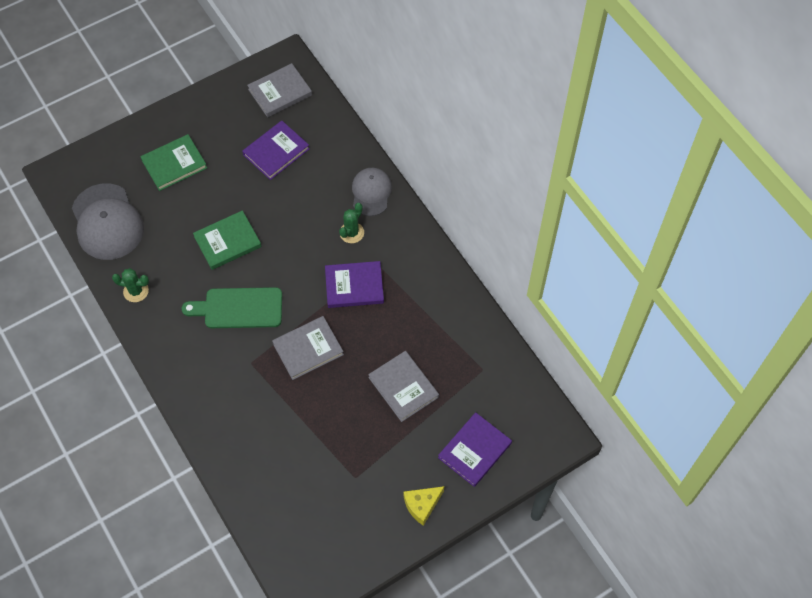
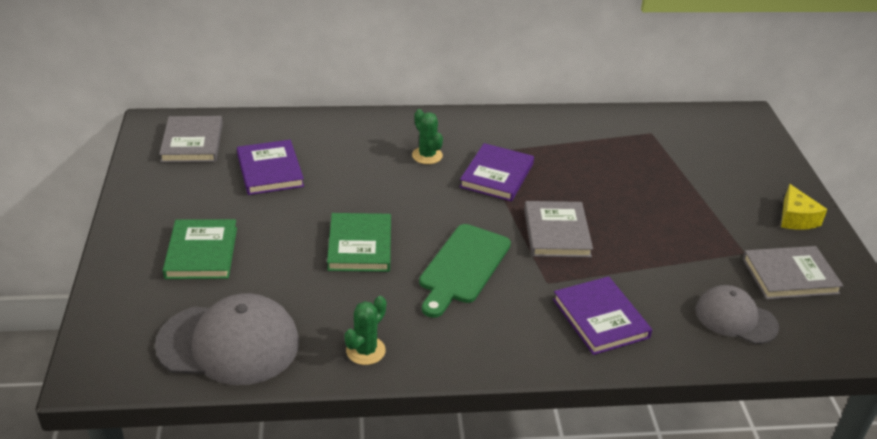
camera: 65 degrees left, 25 degrees down
grey cap [352,168,392,216] -> grey cap moved to [695,285,779,344]
grey book [368,351,439,422] -> grey book moved to [742,246,843,300]
purple book [438,412,512,487] -> purple book moved to [553,276,652,355]

